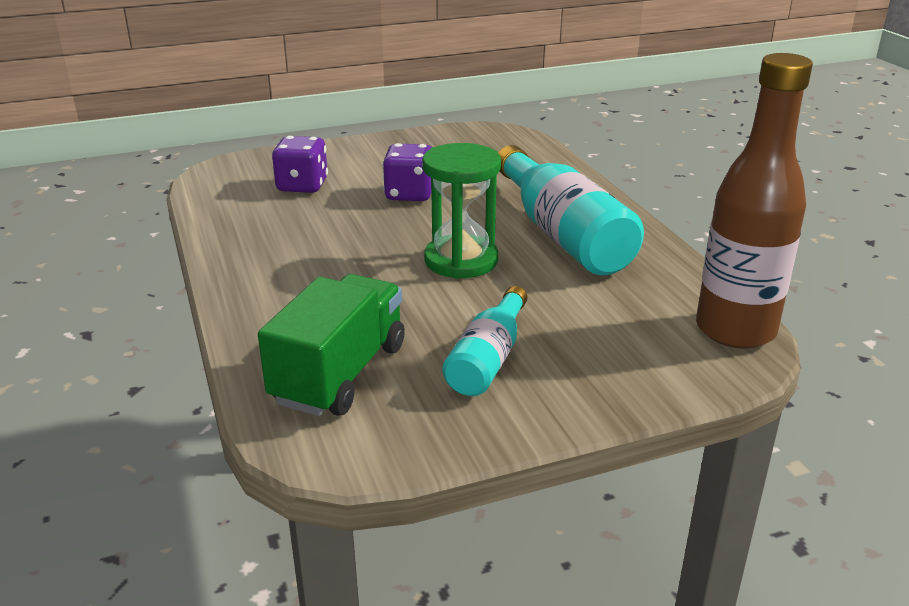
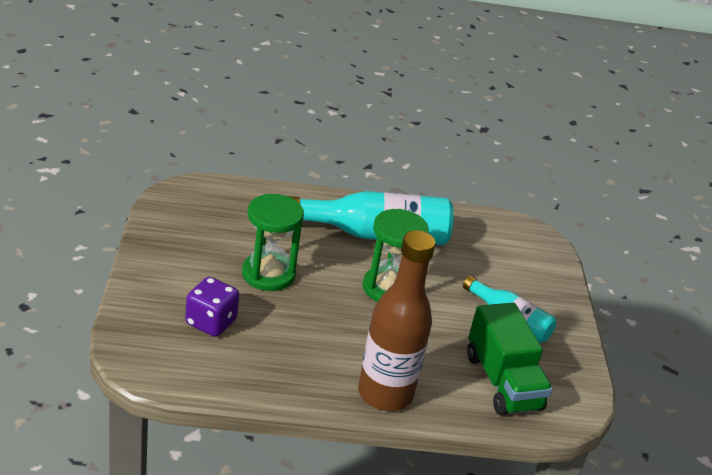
camera: 75 degrees left, 5 degrees up
green truck [258,274,405,416] -> green truck turned 150 degrees counterclockwise [467,303,553,416]
purple dice [382,143,432,201] -> green hourglass [242,194,304,291]
brown bottle [696,53,813,348] -> brown bottle moved to [358,230,436,411]

